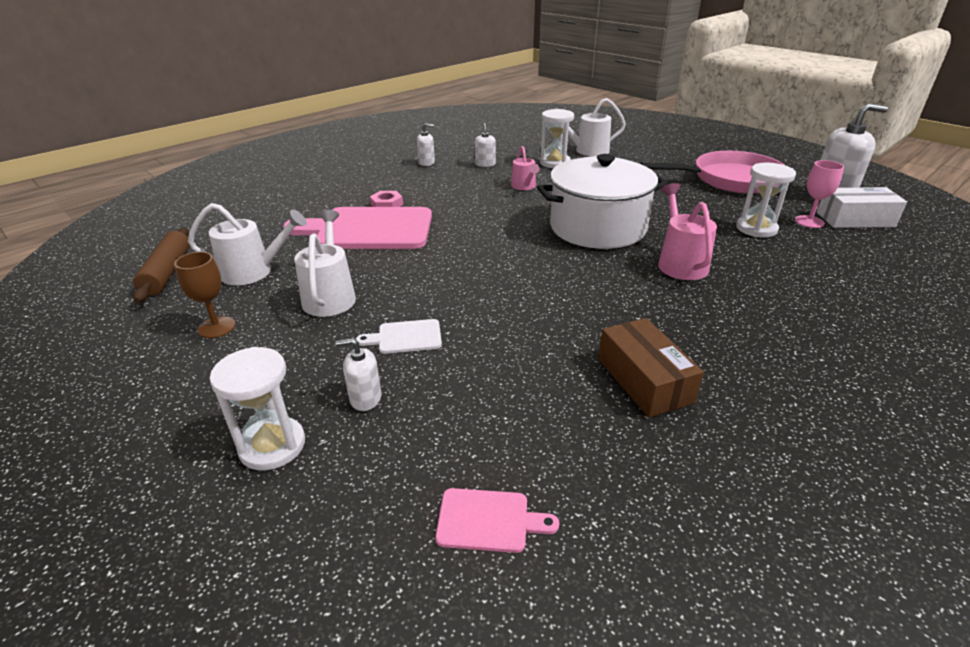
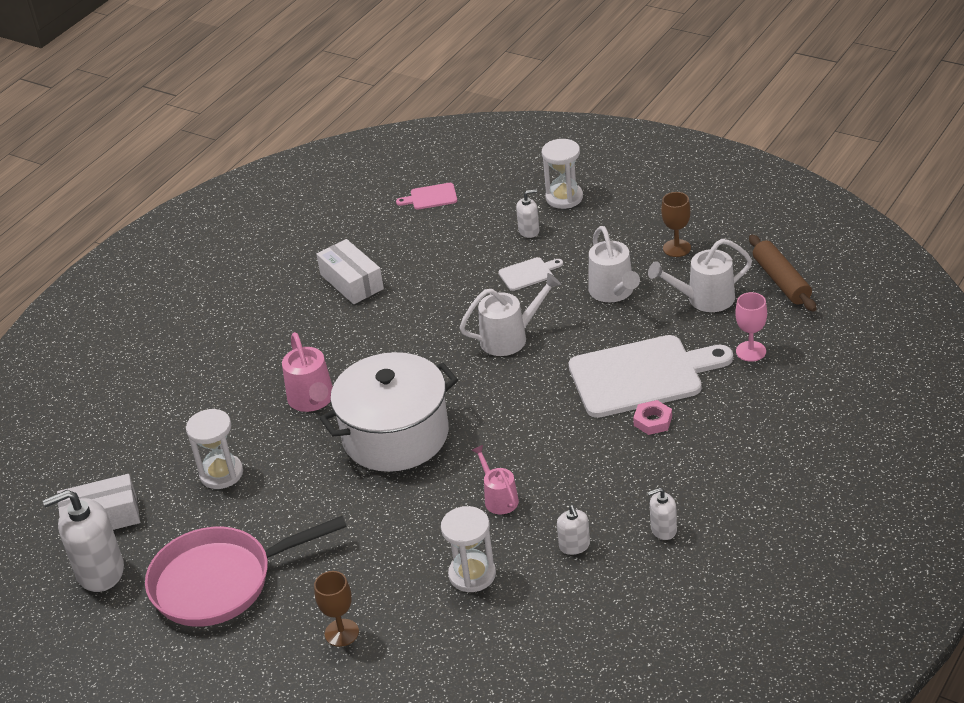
camera: 170 degrees right, 5 degrees up
pink cutting board [283,207,432,249] -> white cutting board [568,335,733,418]
white watering can [554,98,626,156] -> white watering can moved to [459,273,561,356]
brown box [598,318,704,418] -> white box [316,239,384,304]
pink goblet [795,160,844,228] -> pink goblet moved to [735,292,767,362]
none -> brown goblet [314,571,359,647]

